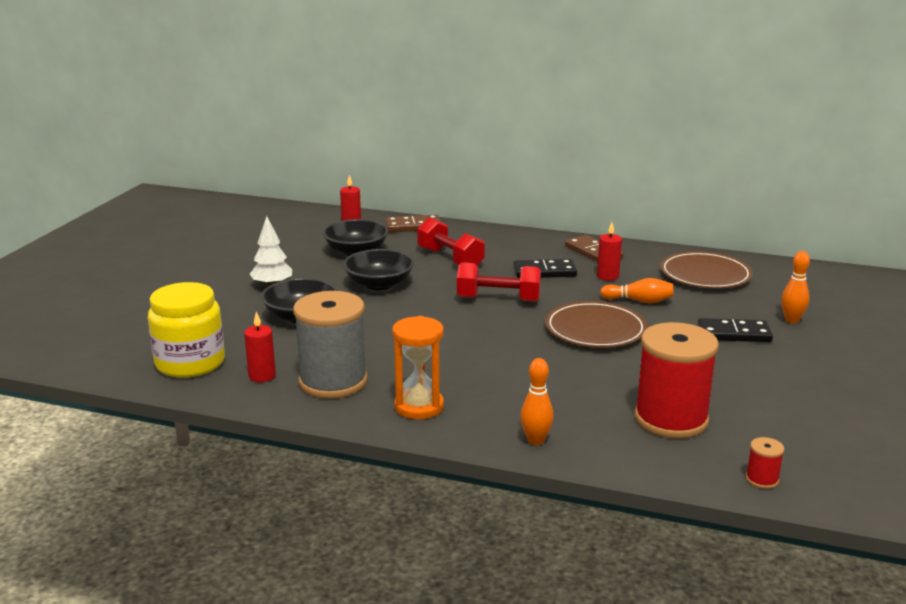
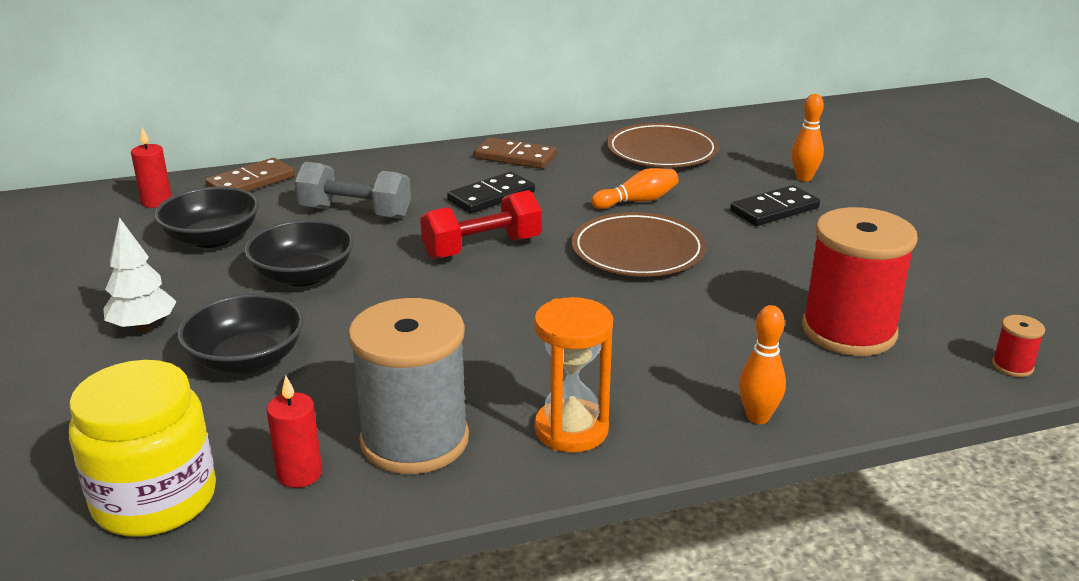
camera: 35 degrees left, 5 degrees up
red dumbbell [417,217,485,265] -> grey dumbbell [295,162,411,219]
red candle [597,222,622,281] -> none

